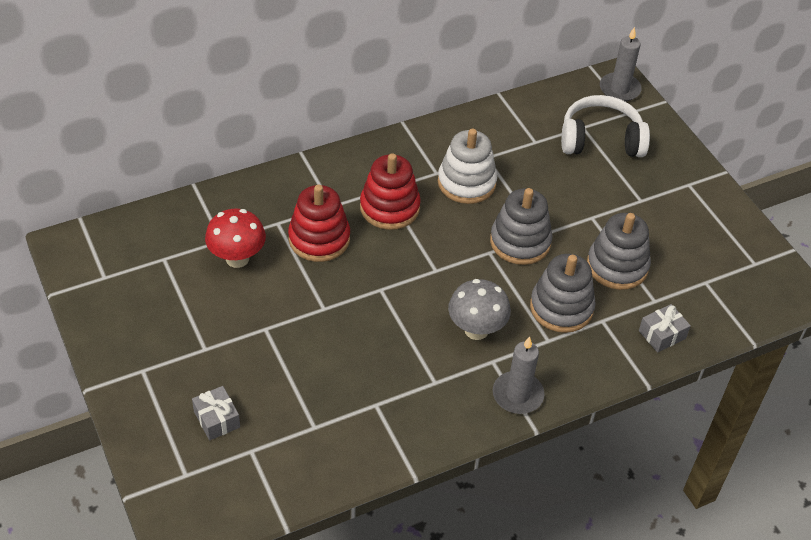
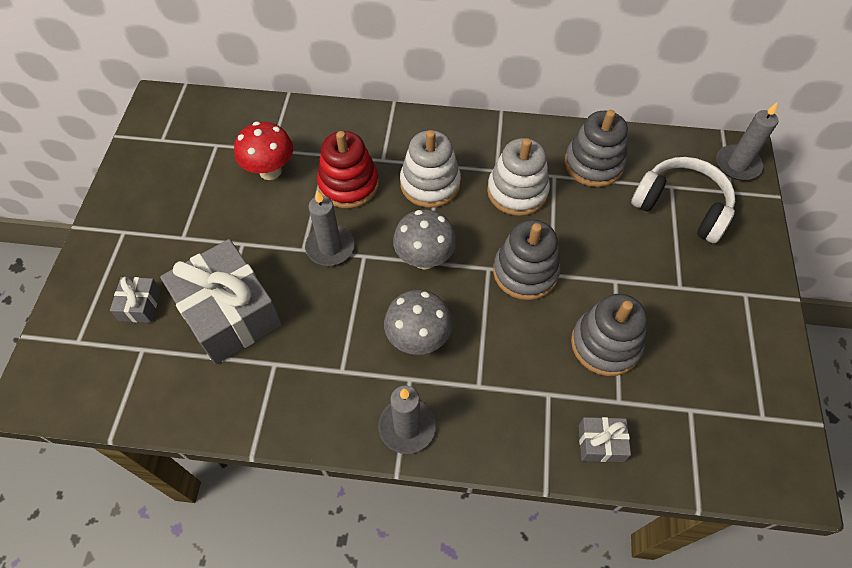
camera: 35 degrees right, 10 degrees up
red stacking toy [360,153,421,230] -> white stacking toy [400,130,461,208]
grey stacking toy [530,254,596,333] -> grey stacking toy moved to [565,110,628,187]
none -> grey gift [160,239,282,364]
none -> grey candle [305,190,355,266]
none -> grey mushroom [393,210,457,270]

